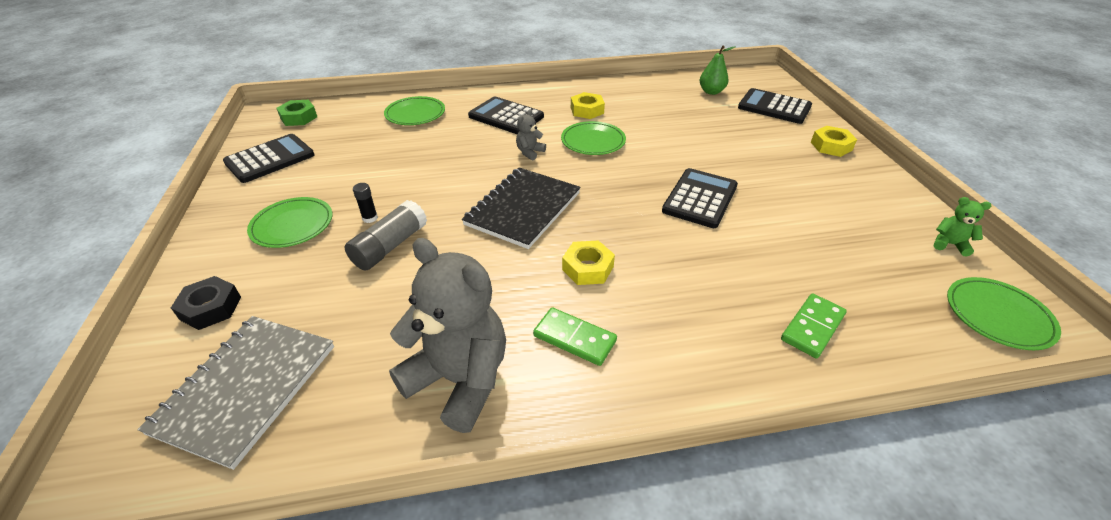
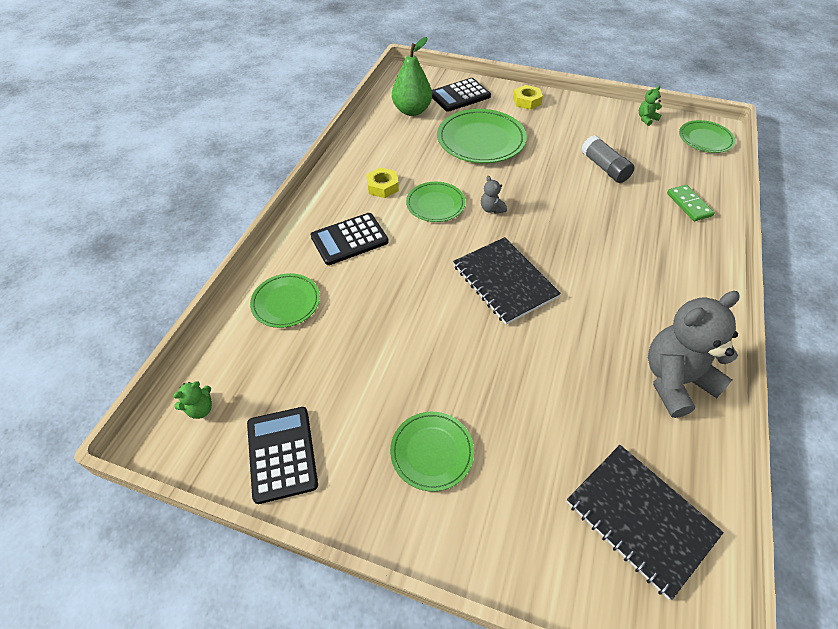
camera: 60 degrees left, 10 degrees up
grey notebook [137,316,334,470] -> black notebook [567,445,724,600]
black nut [171,276,241,330] -> none
green nut [276,100,317,126] -> green teddy bear [174,382,212,419]
grey glue stick [344,200,427,270] -> grey glue stick moved to [581,135,635,183]
black glue stick [353,183,378,223] -> none
grey teddy bear [516,110,546,160] -> grey teddy bear moved to [481,176,507,214]
green domino [533,307,617,366] -> none
yellow nut [562,240,615,285] -> none
black calculator [662,168,738,228] -> none
green pear [700,46,735,95] -> green pear [392,37,432,116], size x1.61
none -> green plate [437,109,527,163]

